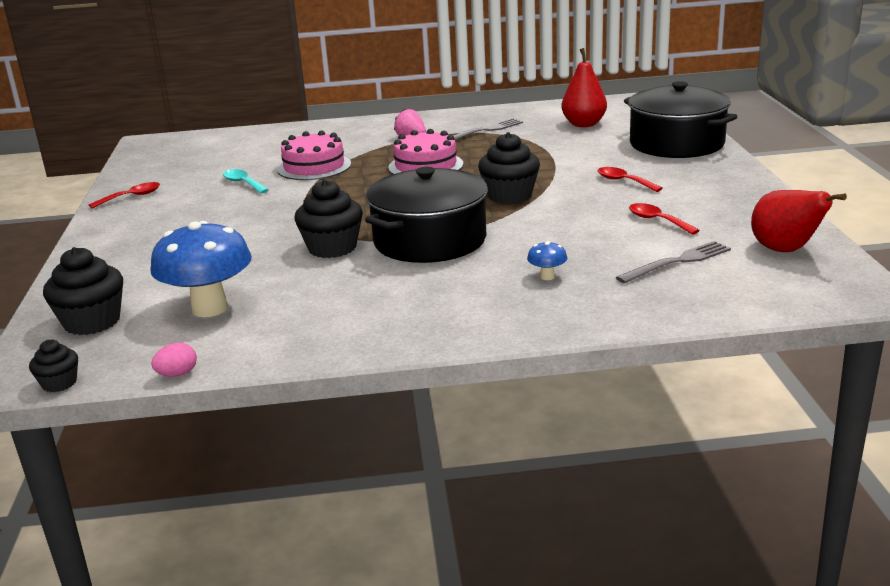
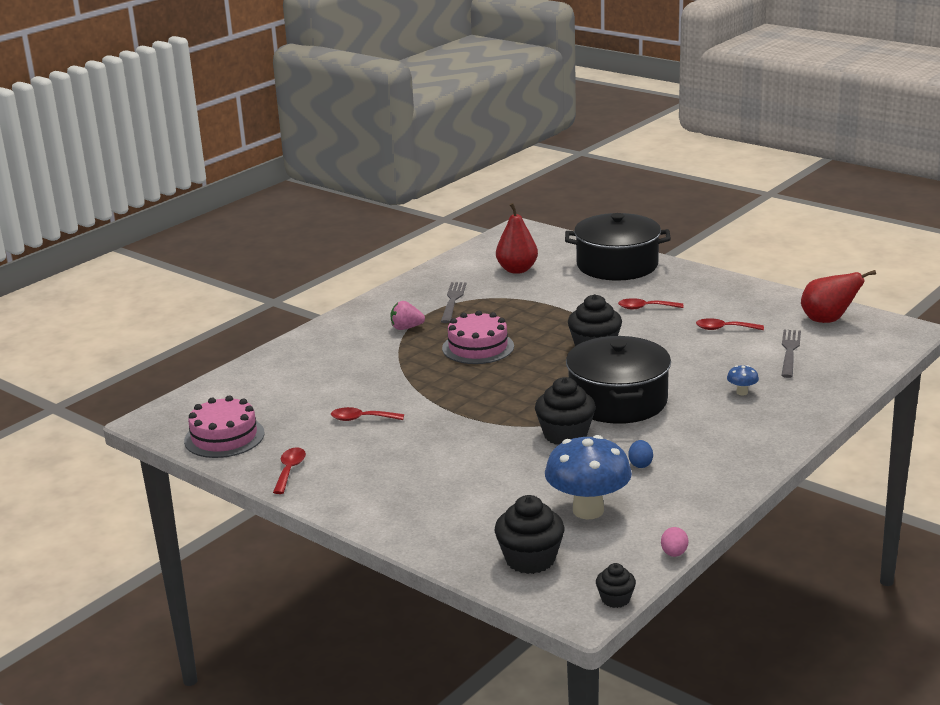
camera: 45 degrees left, 0 degrees up
turquoise spoon [223,169,269,193] -> red spoon [331,407,404,421]
pink cake [277,130,351,180] -> pink cake moved to [184,395,264,458]
none -> blue egg [628,440,653,468]

